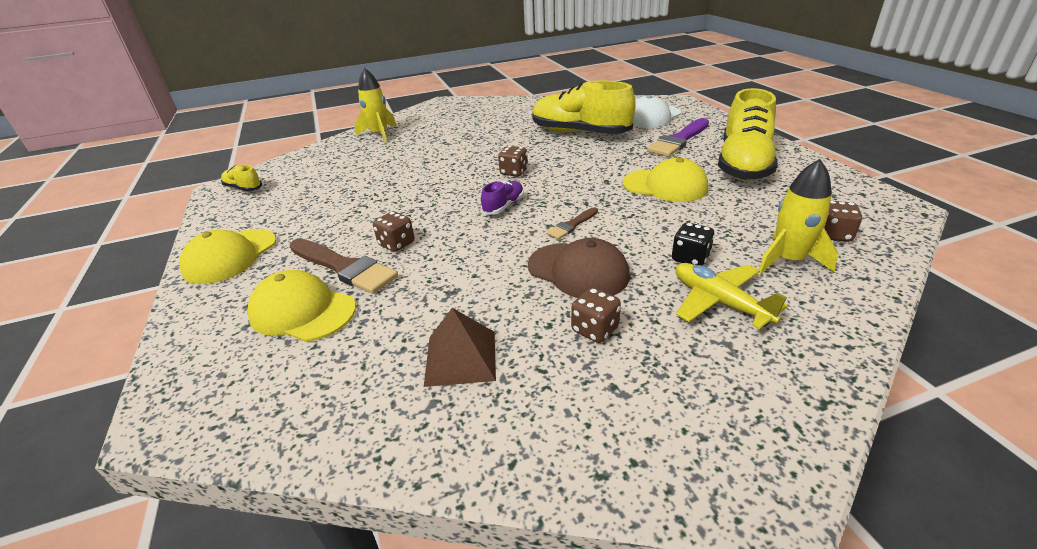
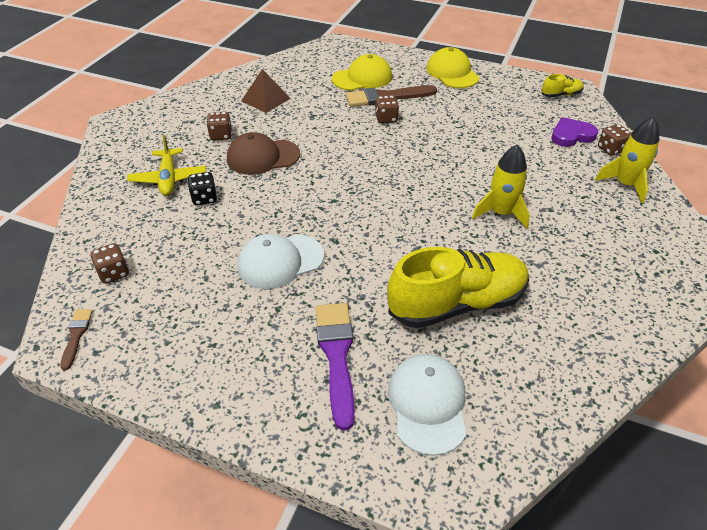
camera: 130 degrees right, 10 degrees up
purple shoe [481,181,524,215] -> none
brown dice [498,146,528,177] -> brown dice moved to [598,124,631,156]
brown brush [547,207,598,239] -> brown brush moved to [60,309,93,371]
yellow cap [622,158,708,202] -> white cap [238,234,324,289]
yellow plane [675,263,788,329] -> yellow plane turned 75 degrees clockwise [127,135,206,196]
yellow shoe [718,88,778,180] -> none
yellow rocket [759,159,838,274] -> yellow rocket moved to [472,145,530,229]
none -> purple heart [551,117,598,147]

